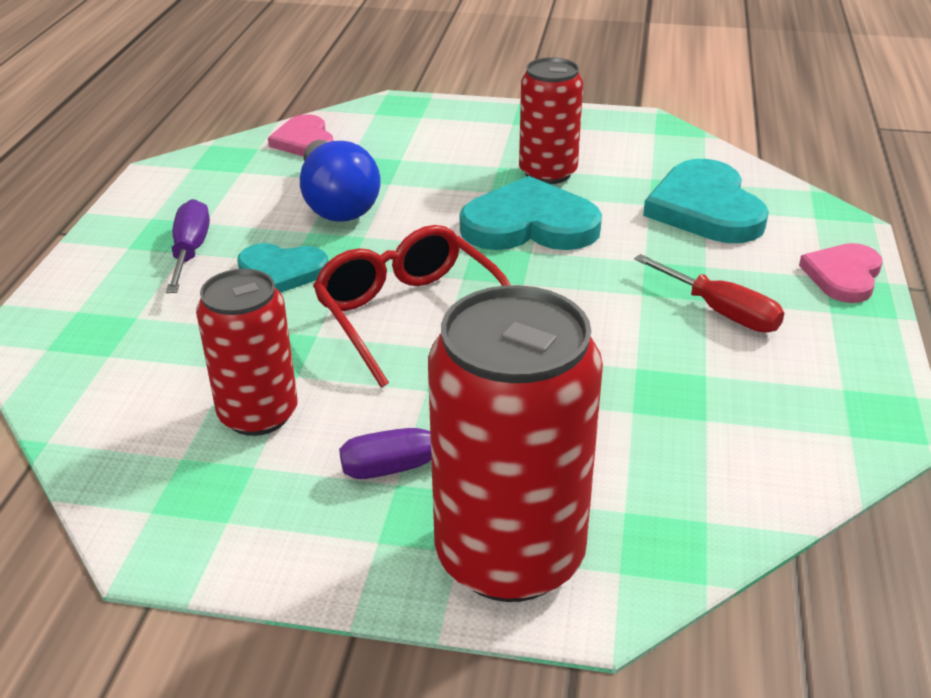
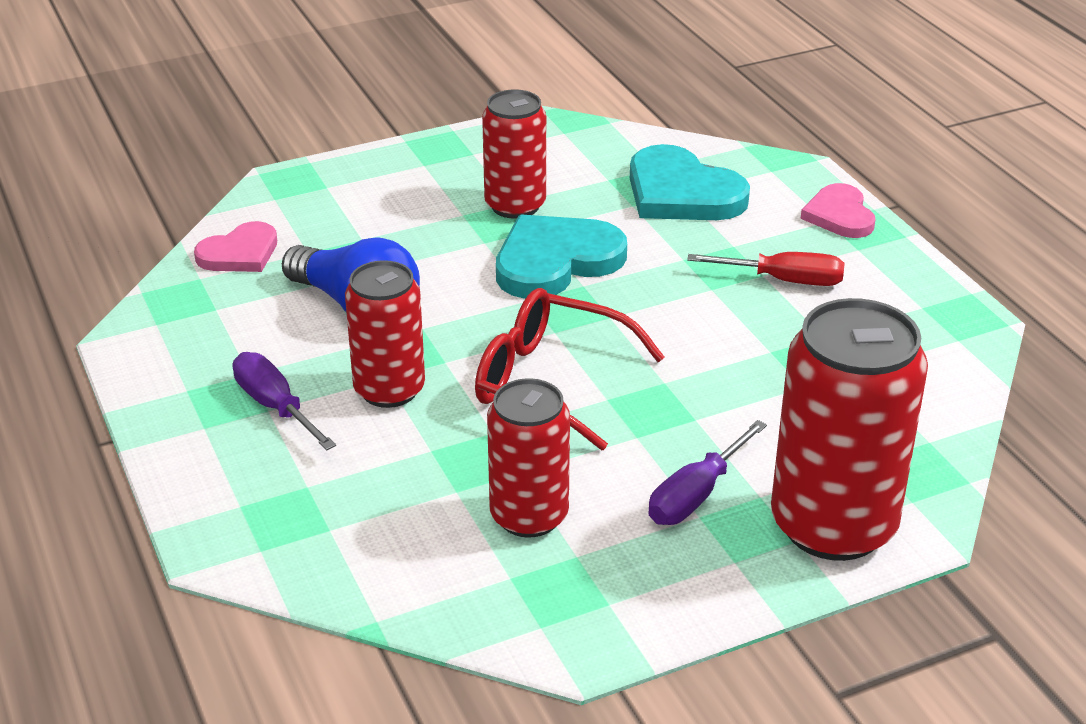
camera: 35 degrees left, 0 degrees up
turquoise heart [237,243,328,293] -> red can [345,260,425,408]
pink heart [268,114,333,157] -> pink heart turned 75 degrees counterclockwise [194,221,277,272]

